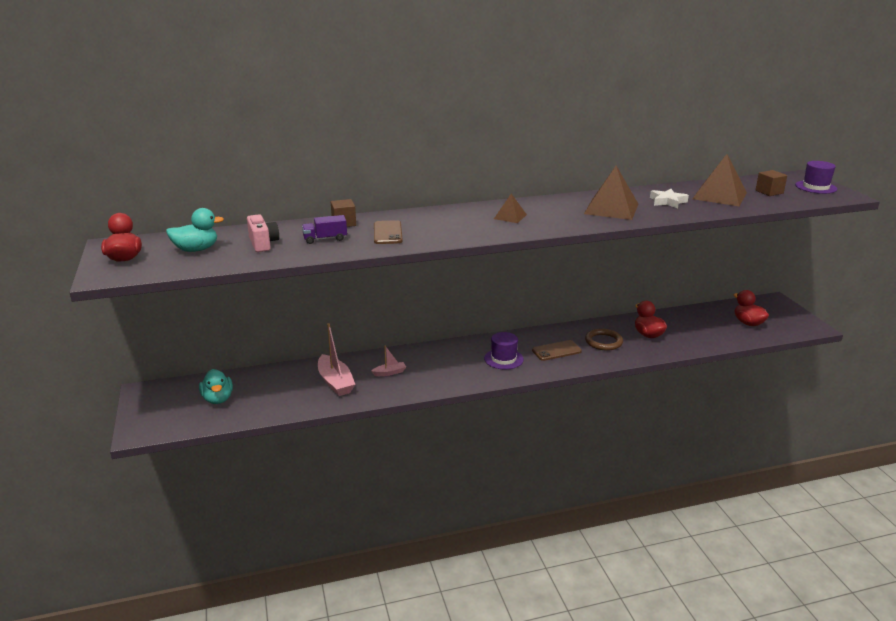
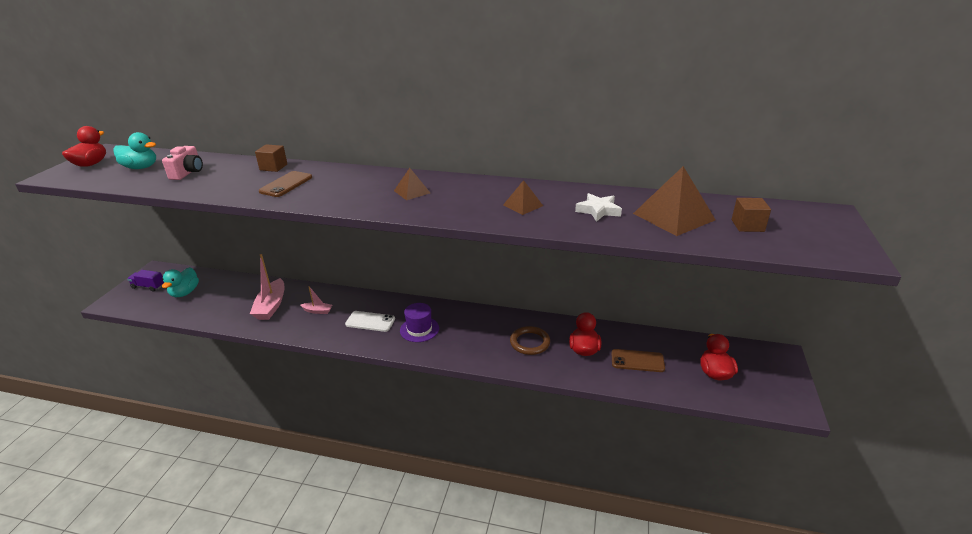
camera: 30 degrees right, 5 degrees up
purple truck [302,215,347,244] -> purple truck moved to [127,270,164,292]
brown phone [532,340,582,361] -> brown phone moved to [611,349,665,372]
brown pyramid [584,166,638,220] -> brown pyramid [503,180,543,215], size x0.53
purple hat [795,161,837,194] -> none
none -> white phone [345,311,395,332]

